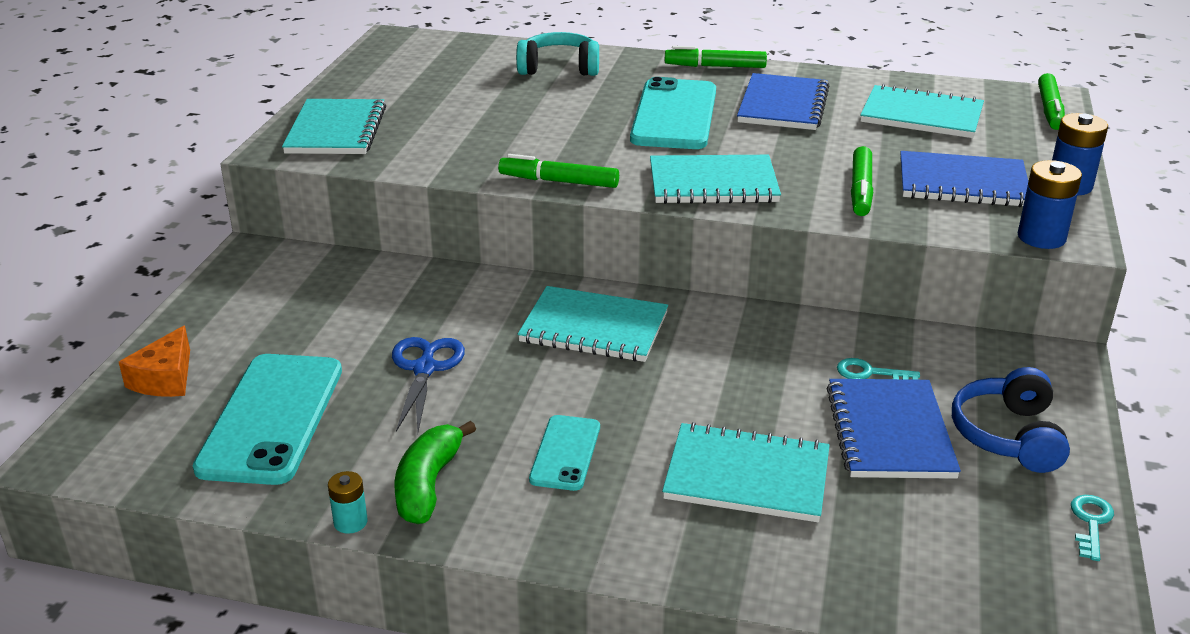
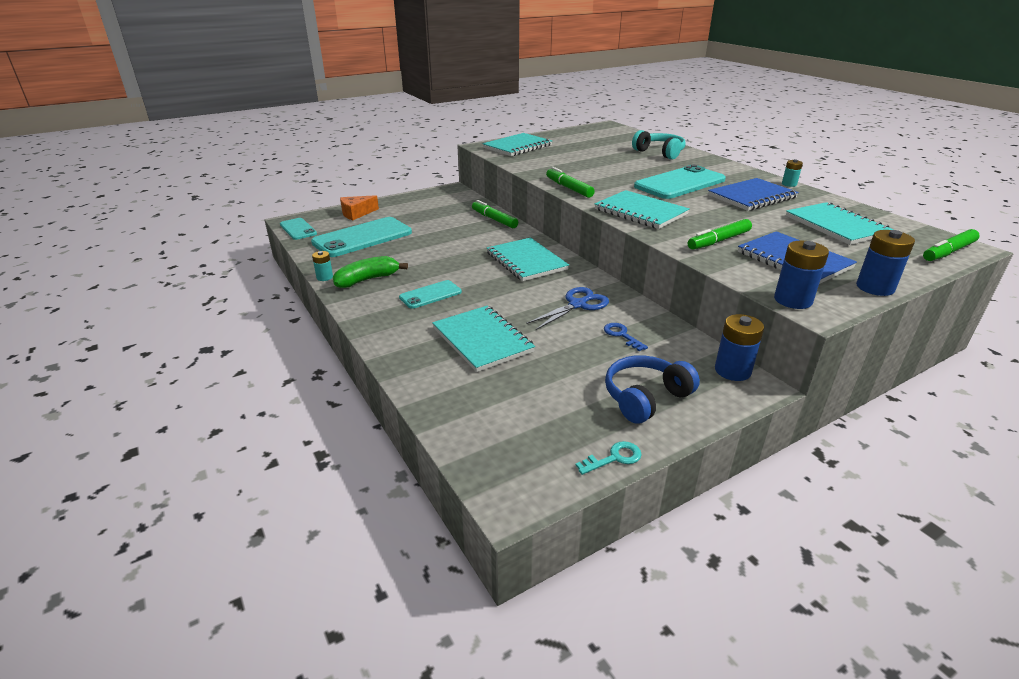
camera: 45 degrees right, 0 degrees up
blue scissors [392,337,465,432] -> blue scissors moved to [527,287,609,330]
green marker [665,46,767,68] -> green marker moved to [472,200,518,228]
blue notebook [827,379,961,479] -> none
turquoise key [837,358,920,380] -> blue key [604,323,648,351]
none -> turquoise phone [280,218,317,240]
none -> blue battery [715,314,764,381]
none -> turquoise battery [782,159,803,187]

